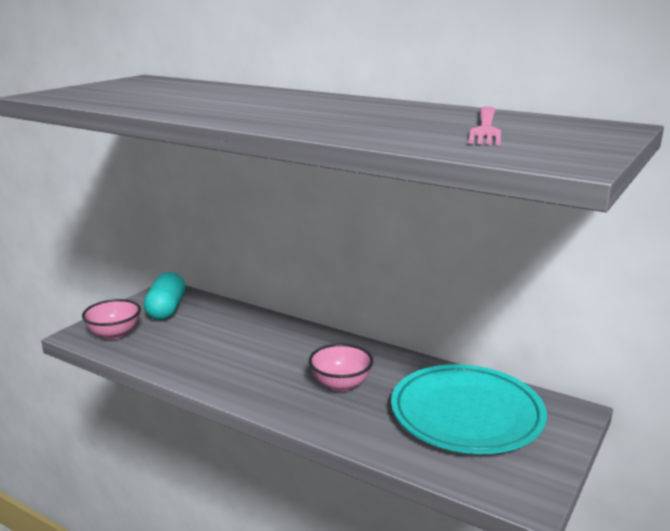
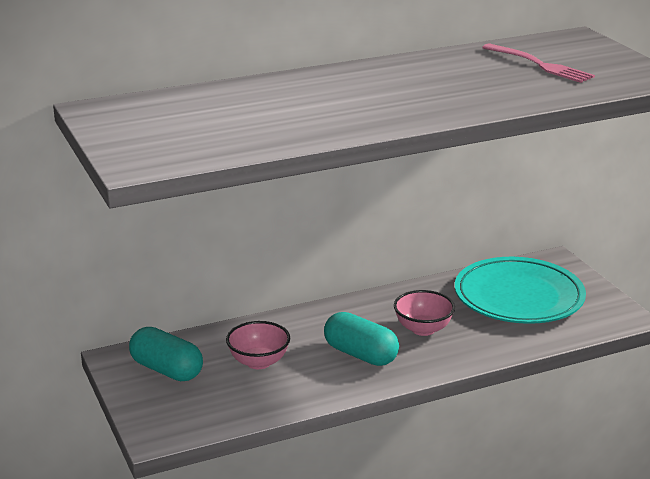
camera: 55 degrees left, 5 degrees up
pink bowl [82,299,141,340] -> pink bowl moved to [226,321,290,369]
none -> turquoise capsule [324,312,399,366]

